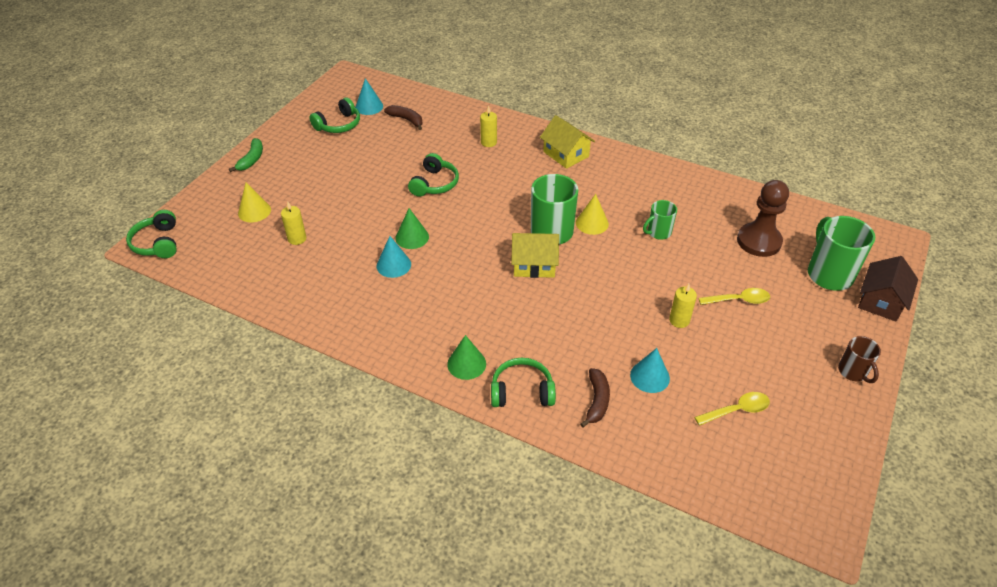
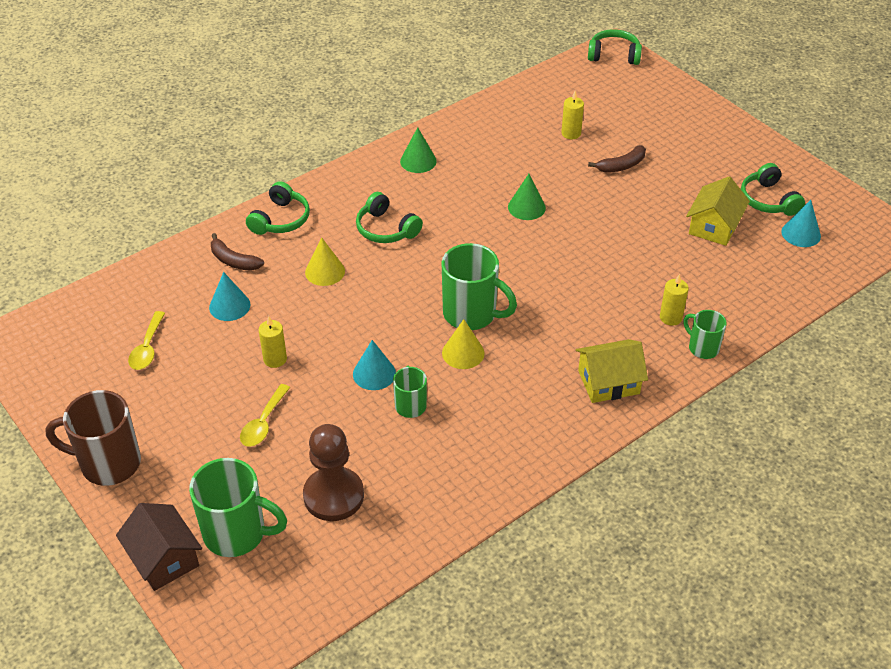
camera: 115 degrees right, 0 degrees up
green banana [229,138,263,172] -> none
yellow cone [238,182,271,222] -> yellow cone moved to [305,238,345,286]
turquoise cone [377,236,411,278] -> turquoise cone moved to [353,340,396,390]
brown banana [384,105,423,130] -> brown banana moved to [588,145,646,173]
green headphones [408,153,459,197] -> green headphones moved to [356,192,423,243]
green cone [447,335,486,380] -> green cone moved to [400,127,437,173]
yellow house [511,233,559,278] -> yellow house moved to [686,176,750,246]
brown mug [838,336,881,383] -> brown mug [45,390,141,486], size x1.78
none -> green mug [683,310,727,359]

